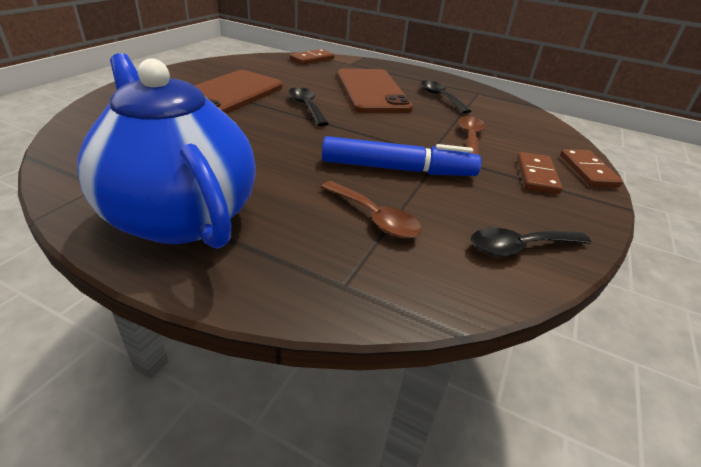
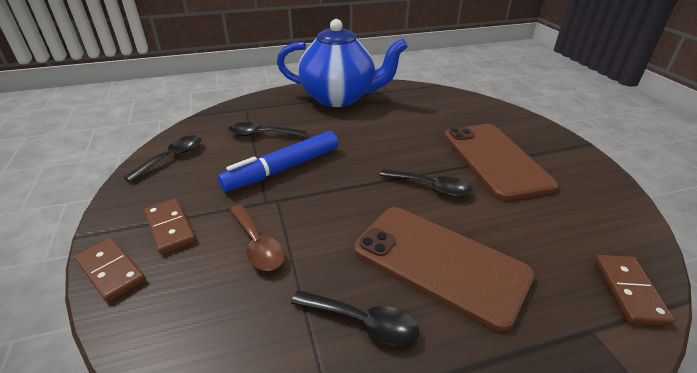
camera: 140 degrees right, 0 degrees up
brown spoon [321,181,422,238] -> black spoon [229,122,307,137]

